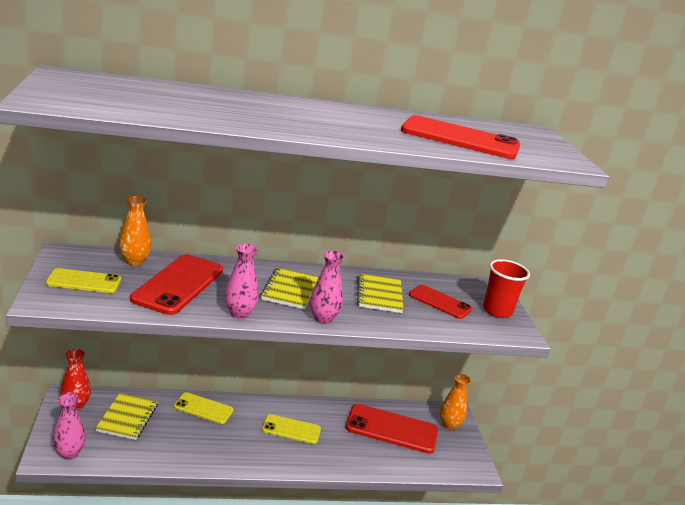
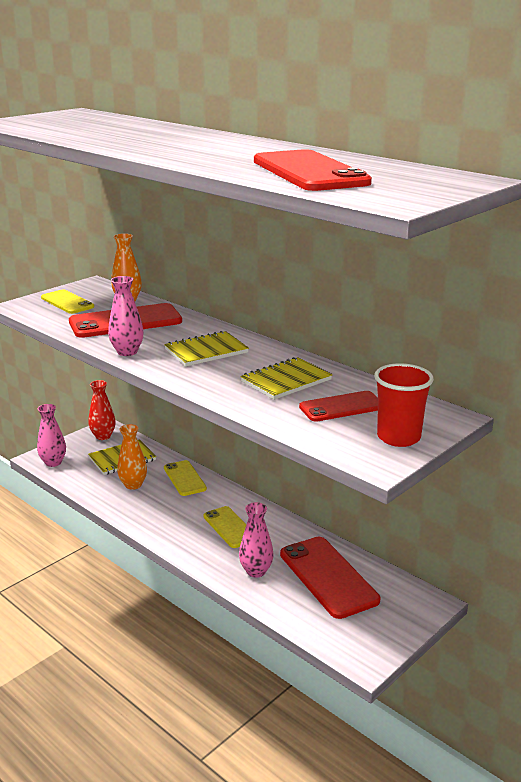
camera: 55 degrees right, 0 degrees up
pink vase [310,251,345,324] -> pink vase moved to [239,502,274,578]
red phone [409,285,472,319] -> red phone turned 75 degrees clockwise [299,391,378,422]
orange vase [440,374,471,430] -> orange vase moved to [117,424,147,490]

